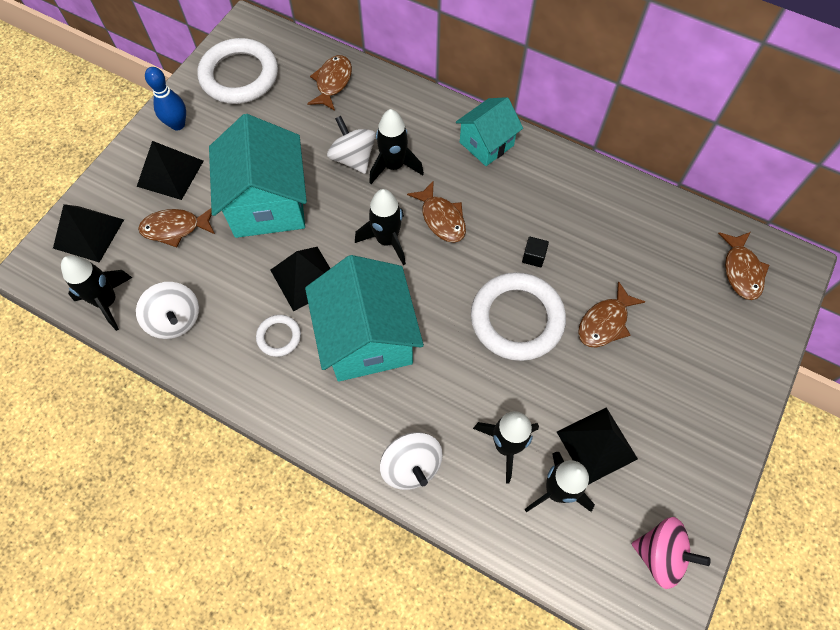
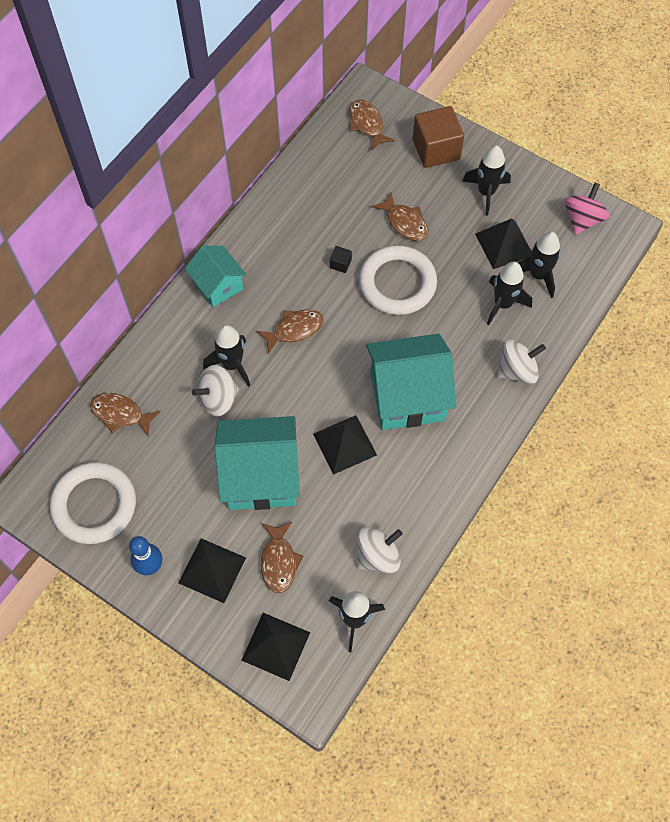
camera: 85 degrees left, 0 degrees up
white ring [256,315,301,357] -> none
black rocket [355,189,406,265] -> black rocket moved to [462,145,511,216]
brown fish [718,232,769,300] -> brown fish turned 120 degrees counterclockwise [349,100,395,151]
none -> brown cube [413,106,464,168]

